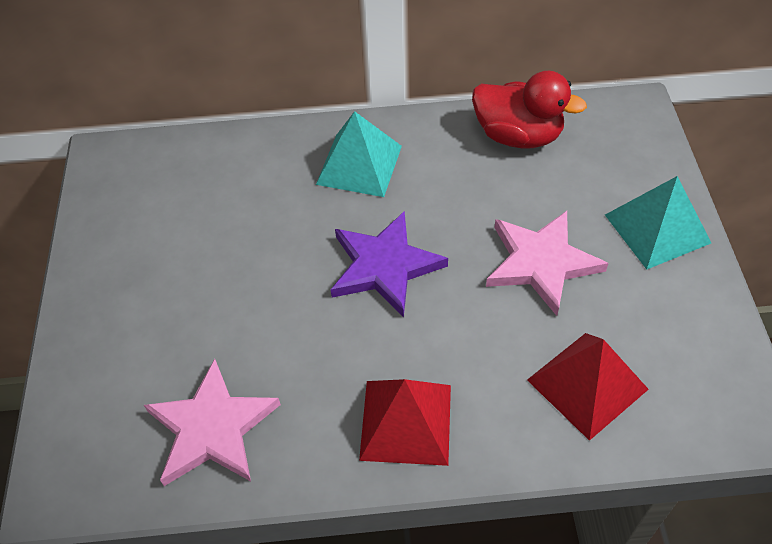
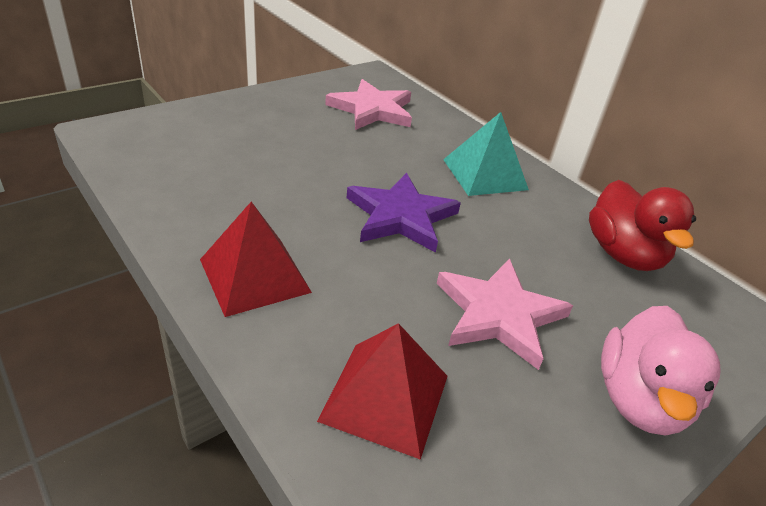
camera: 50 degrees right, 15 degrees down
pink star [144,359,281,486] -> pink star moved to [325,79,412,130]
turquoise pyramid [605,176,711,269] -> pink duck [601,306,721,436]

